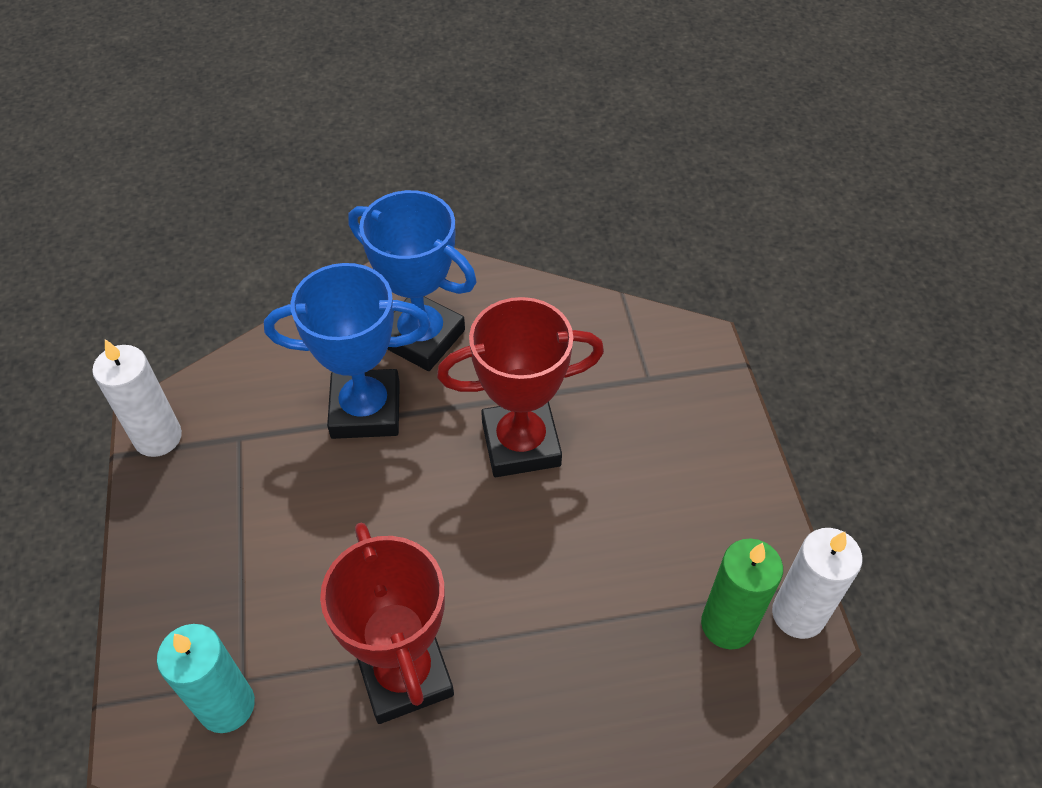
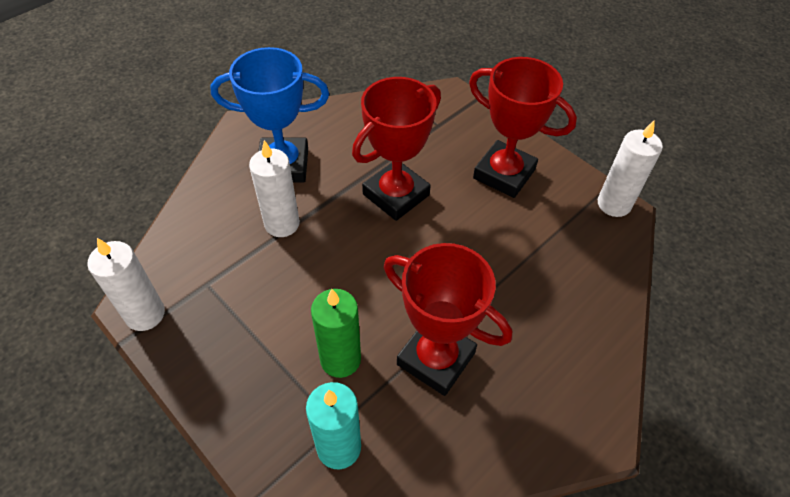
camera: 35 degrees left, 0 degrees up
blue trophy [264,263,430,439] -> white candle [249,140,300,237]
green candle [701,538,783,650] -> green candle moved to [311,289,361,378]
none -> red trophy [469,57,577,198]

